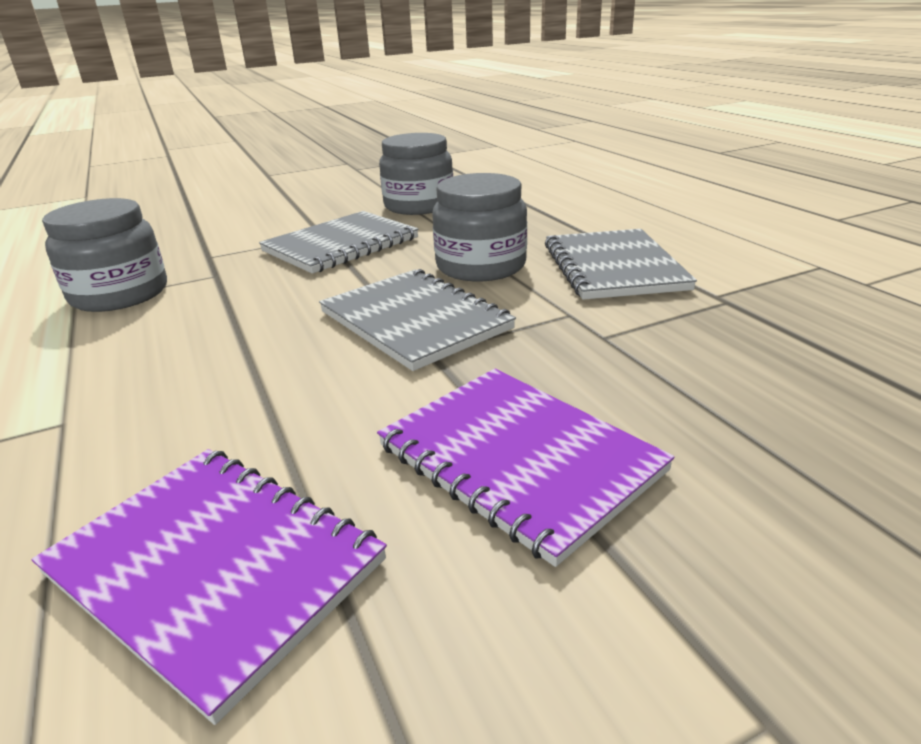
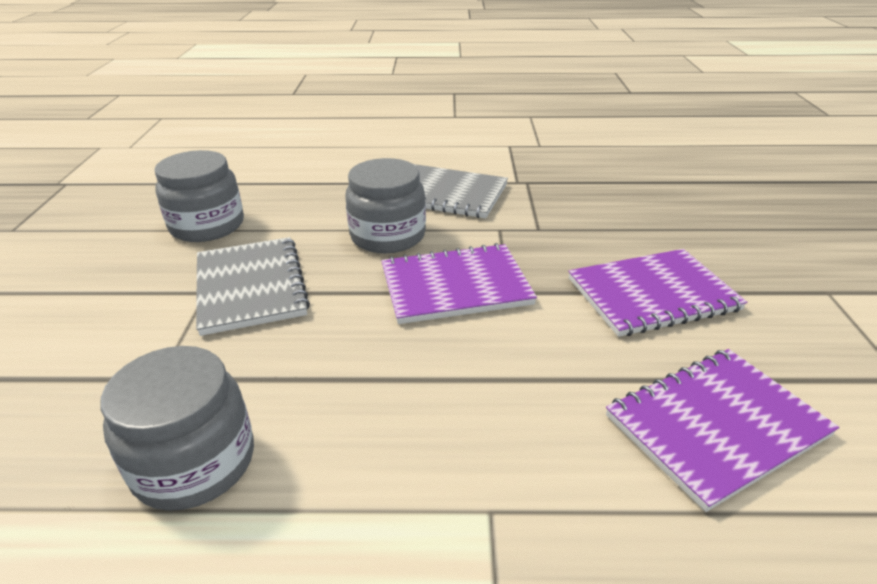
camera: 65 degrees left, 5 degrees up
grey notebook [319,269,516,371] -> purple notebook [381,243,537,324]

